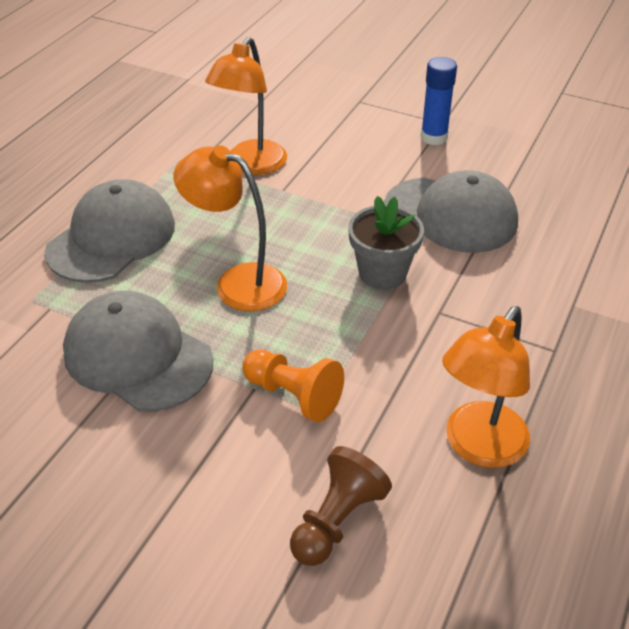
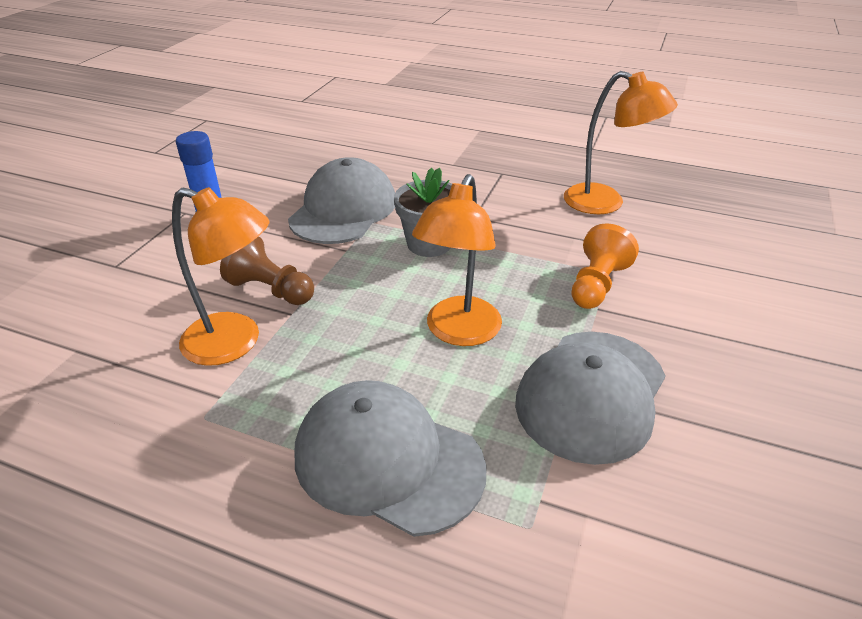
camera: 95 degrees left, 5 degrees down
brown pawn [290,446,392,566] -> brown pawn moved to [220,236,314,305]

